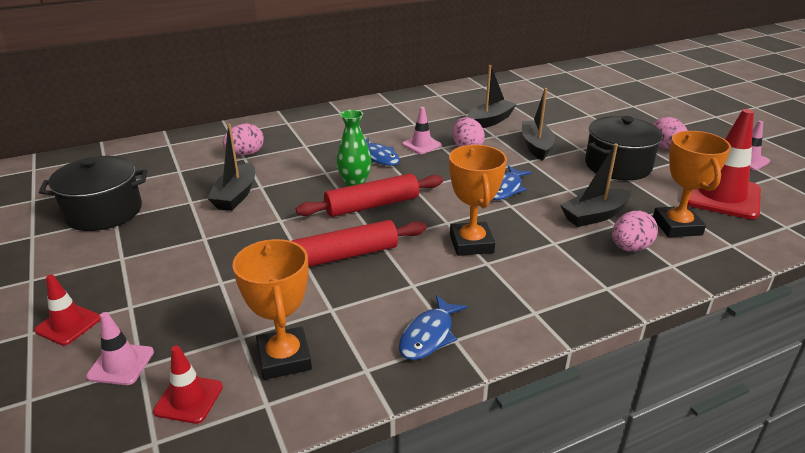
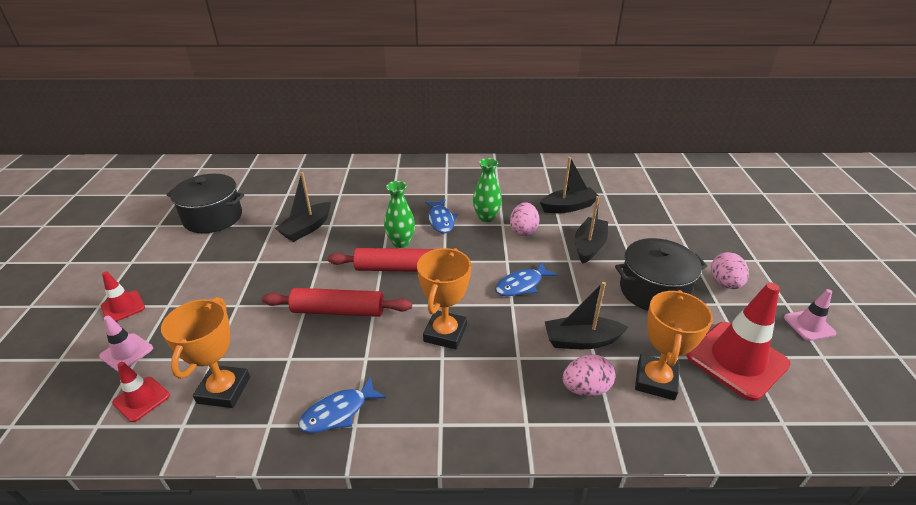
camera: 25 degrees right, 5 degrees up
pink egg [223,123,264,155] -> none
pink traffic cone [402,107,442,154] -> green vase [473,158,502,222]

